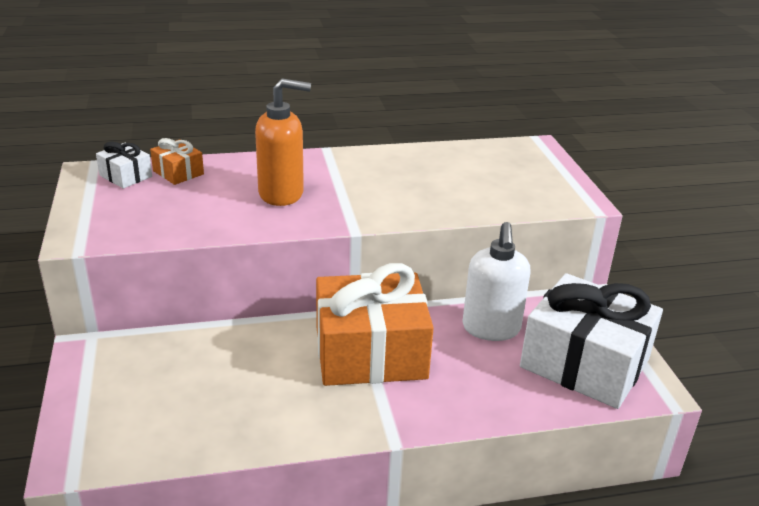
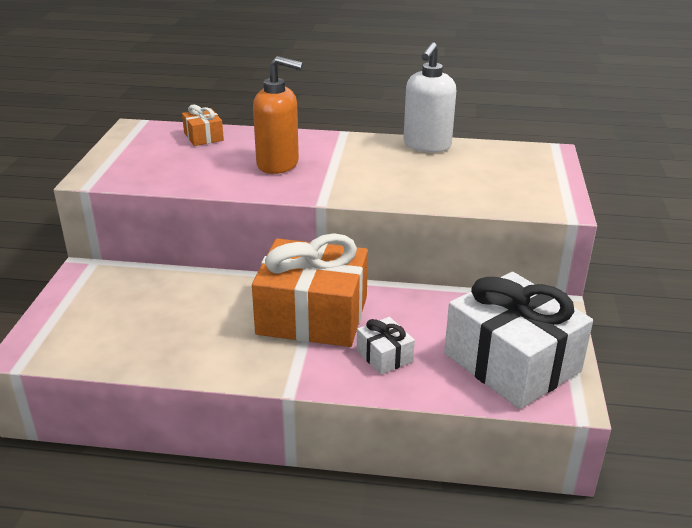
camera: 20 degrees right, 0 degrees up
white gift [96,142,152,188] -> white gift moved to [357,317,415,375]
white soap dispenser [462,222,531,341] -> white soap dispenser moved to [403,42,456,153]

